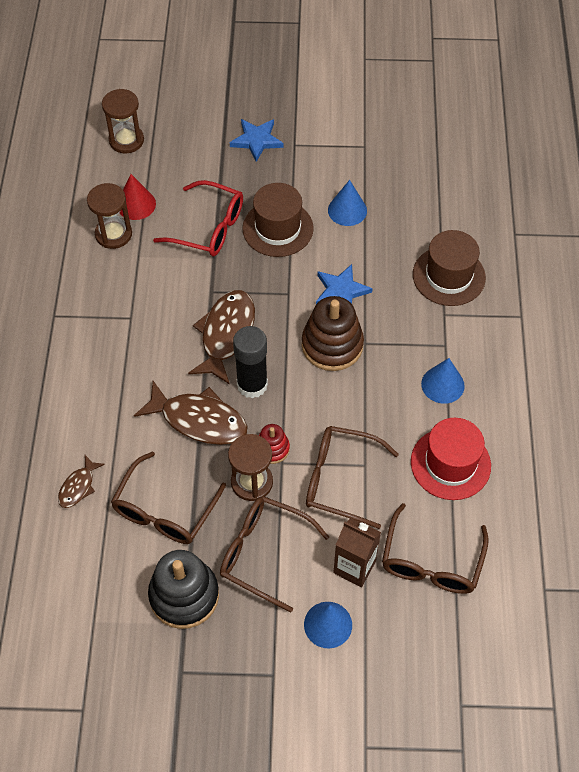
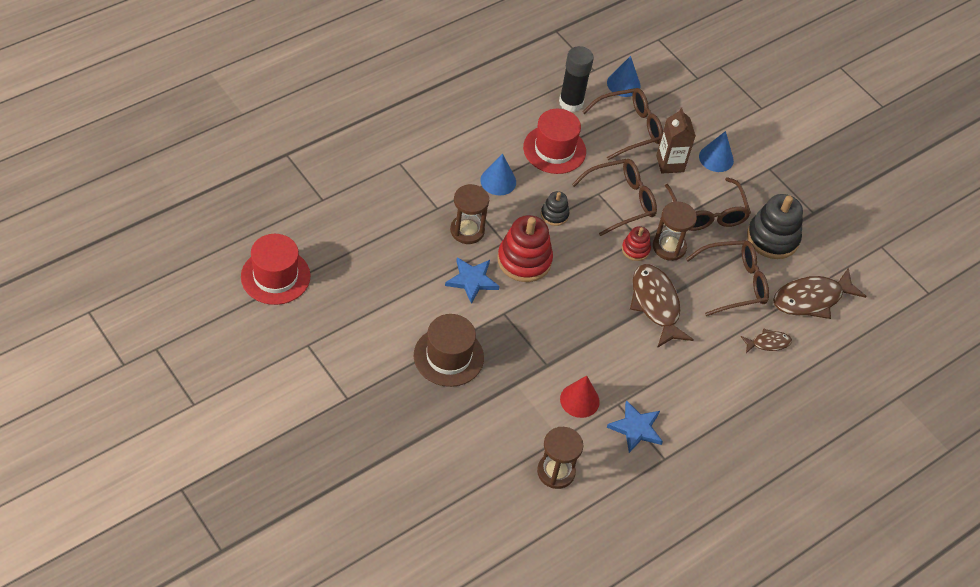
camera: 135 degrees left, 5 degrees down
brown hourglass [102,89,144,154] -> brown hourglass moved to [450,184,489,244]
red cone [119,174,156,220] -> red cone moved to [560,376,600,418]
red glasses [153,180,243,256] -> none
brown fish [188,290,255,385] -> brown fish moved to [773,267,867,319]
blue star [230,119,284,162] -> blue star moved to [607,400,663,453]
black glue stick [233,326,268,399] -> black glue stick moved to [559,46,594,112]
brown stacking toy [302,296,364,371] -> red stacking toy [497,215,553,282]
brown glasses [306,426,399,529] -> brown glasses turned 90 degrees counterclockwise [572,159,657,236]
blue cone [328,180,367,226] -> blue cone moved to [607,56,641,97]
brown hat [413,230,486,306] -> none
none -> red hat [241,234,310,305]
none -> black stacking toy [541,191,569,226]

